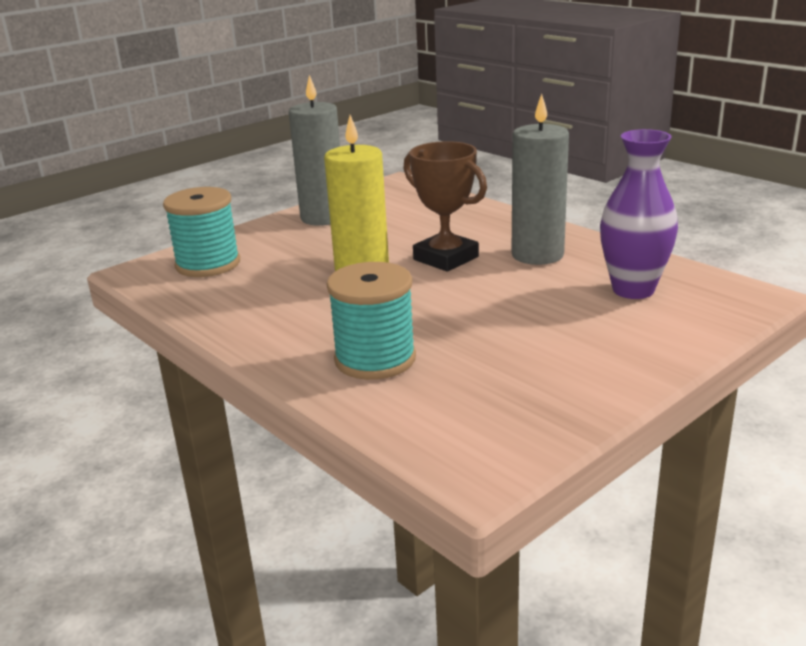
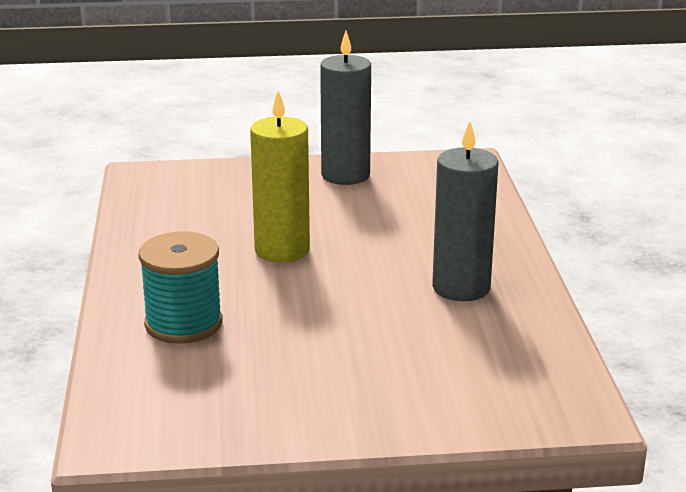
camera: 35 degrees right, 0 degrees up
turquoise spool [163,187,240,277] -> none
brown trophy [403,141,487,272] -> none
purple vase [600,129,678,299] -> none

